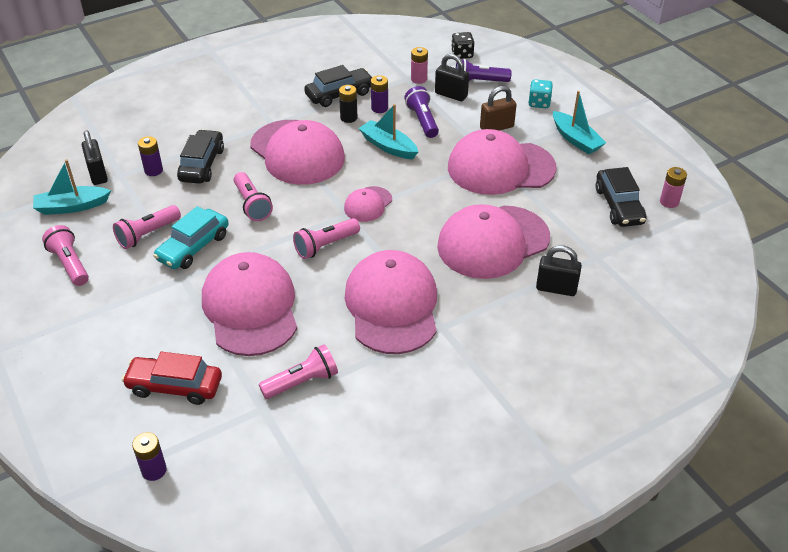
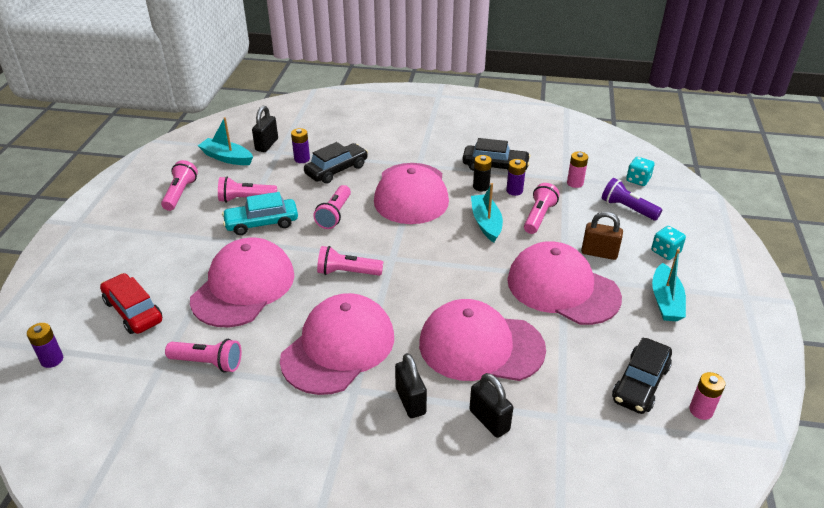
camera: 40 degrees right, 5 degrees down
pink cap [344,186,392,222] -> none
purple flashlight [404,86,439,138] -> pink flashlight [524,183,560,234]
black padlock [435,54,469,101] -> black padlock moved to [395,353,427,418]
black dice [451,32,474,59] -> turquoise dice [626,157,654,186]

